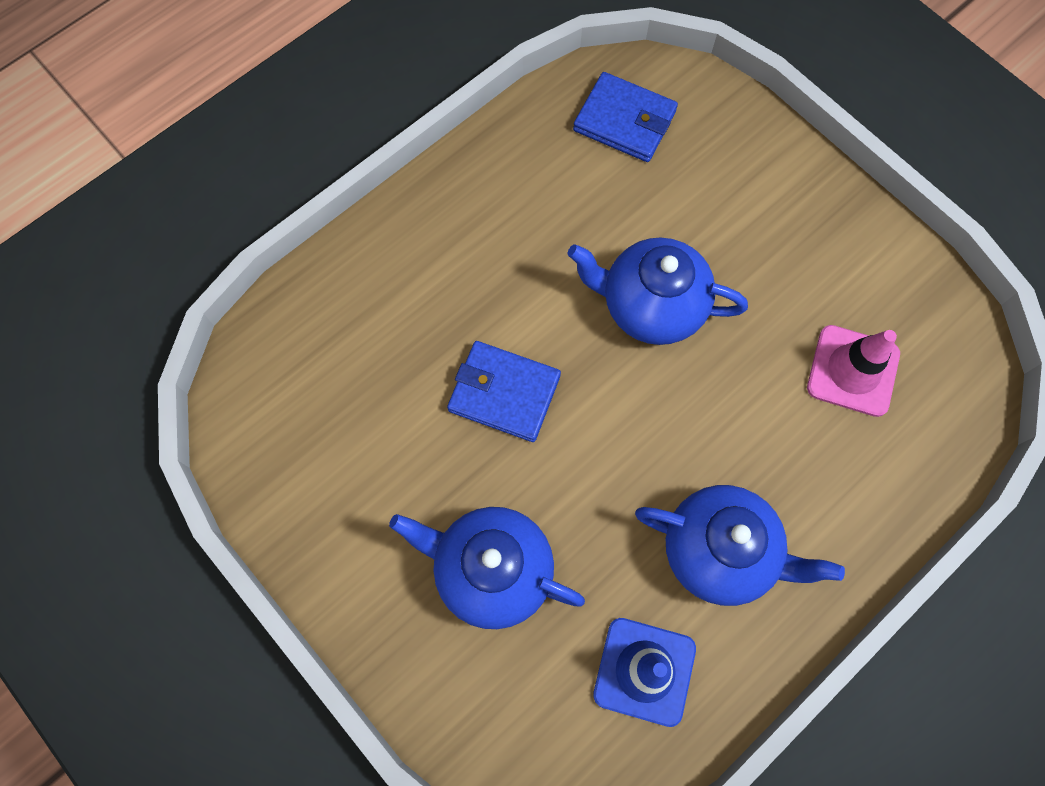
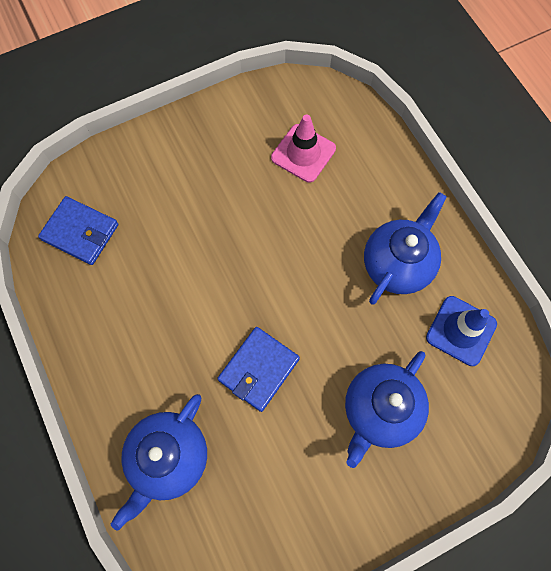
camera: 75 degrees left, 0 degrees up
blue teapot [567,237,748,345] -> blue teapot moved to [111,394,207,531]
blue wallet [573,72,678,162] -> blue wallet turned 75 degrees clockwise [38,196,119,265]

